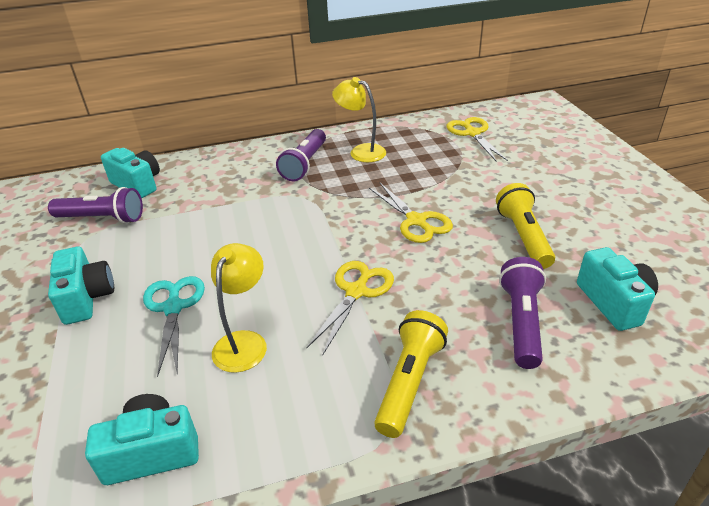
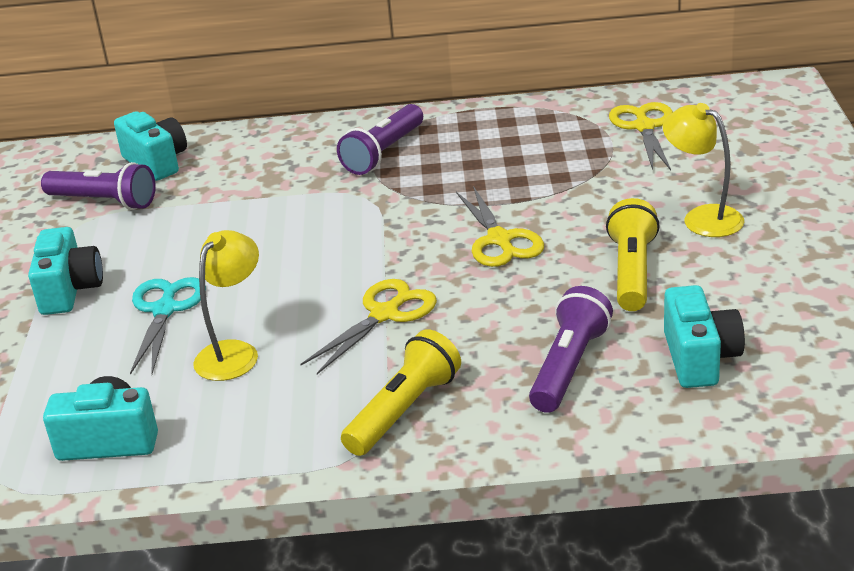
camera: 15 degrees right, 5 degrees down
yellow lamp [332,77,386,162] -> yellow lamp moved to [663,103,744,237]

